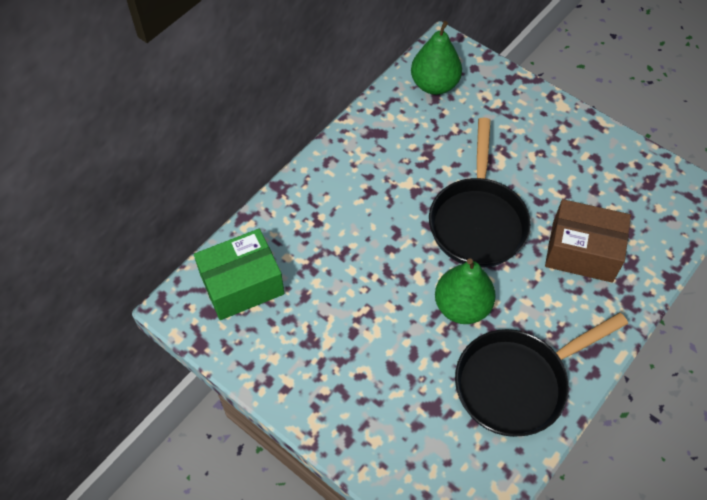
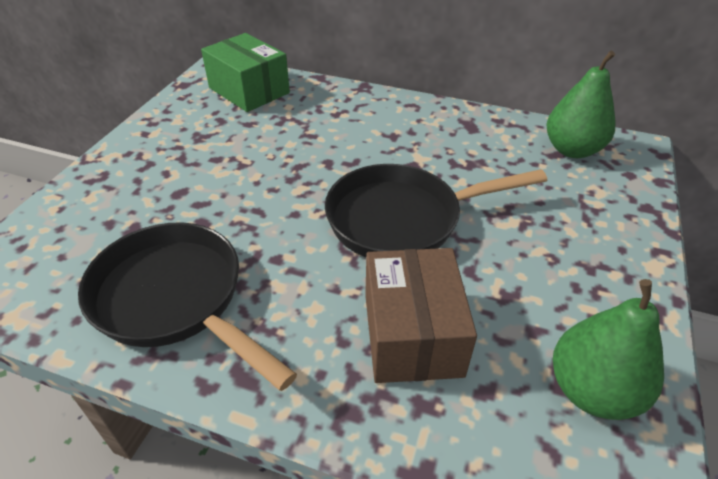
camera: 70 degrees right, 15 degrees down
green pear [435,258,496,324] -> green pear moved to [553,279,664,420]

